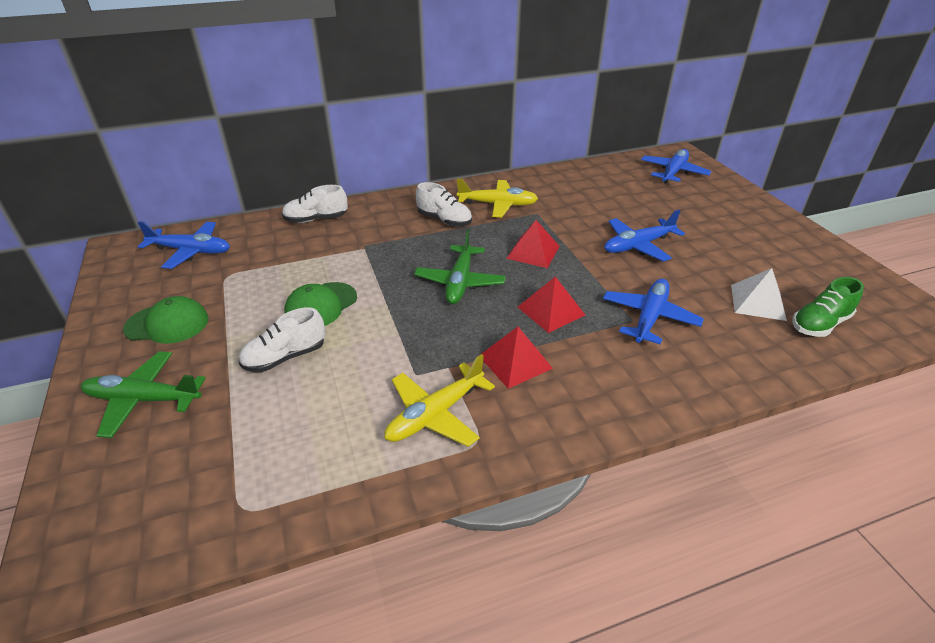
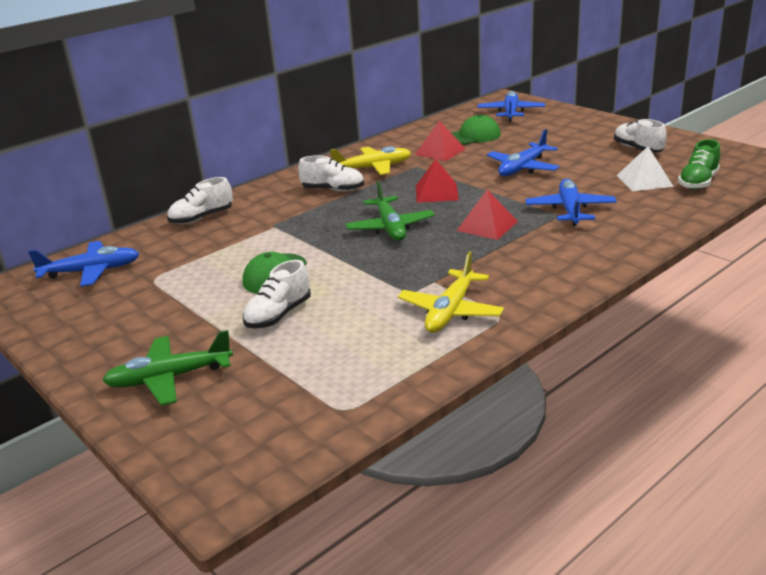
camera: 20 degrees left, 10 degrees down
green cap [123,296,209,344] -> green cap moved to [451,114,501,145]
red pyramid [479,327,553,389] -> red pyramid moved to [415,121,466,161]
none -> white shoe [614,119,667,153]

